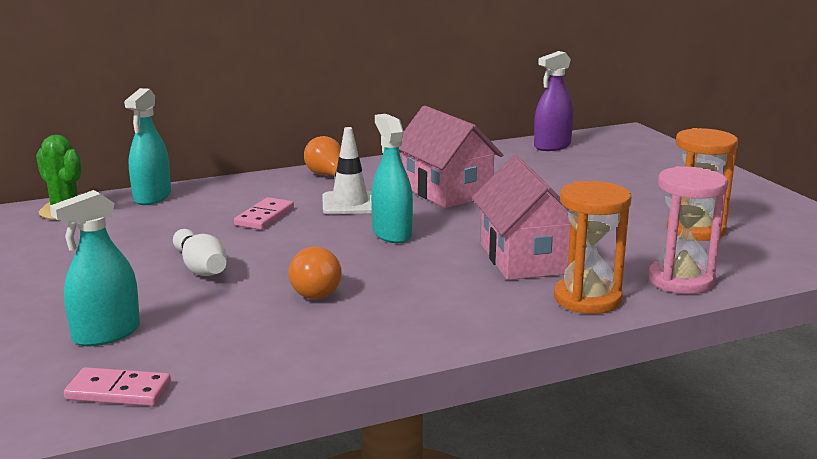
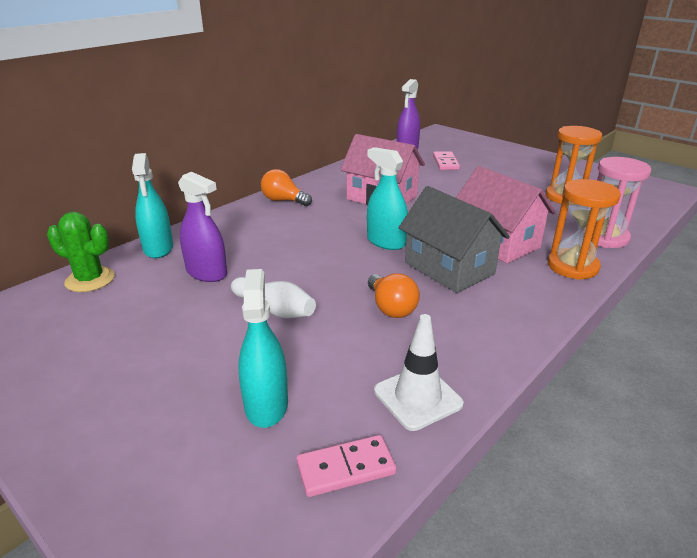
camera: 25 degrees left, 10 degrees up
turquoise spray bottle [50,190,140,346] -> turquoise spray bottle turned 150 degrees clockwise [238,269,288,428]
pink domino [234,197,294,230] -> pink domino moved to [433,151,460,170]
white traffic cone [322,127,372,214] -> white traffic cone moved to [374,314,464,431]
none -> purple spray bottle [178,172,227,282]
none -> grey house [399,186,510,293]

